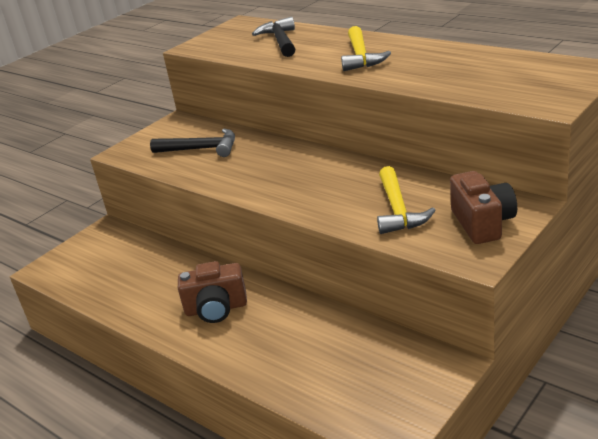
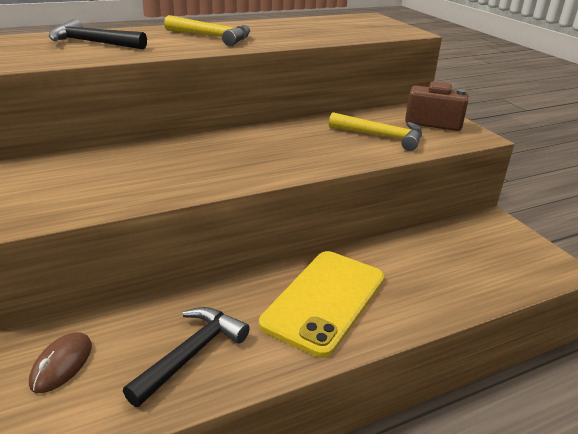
camera: 70 degrees left, 0 degrees up
black hammer [150,129,235,157] -> black hammer moved to [123,307,250,407]
brown camera [178,261,247,323] -> yellow phone [259,251,384,358]
none -> brown mouse [29,332,92,393]

